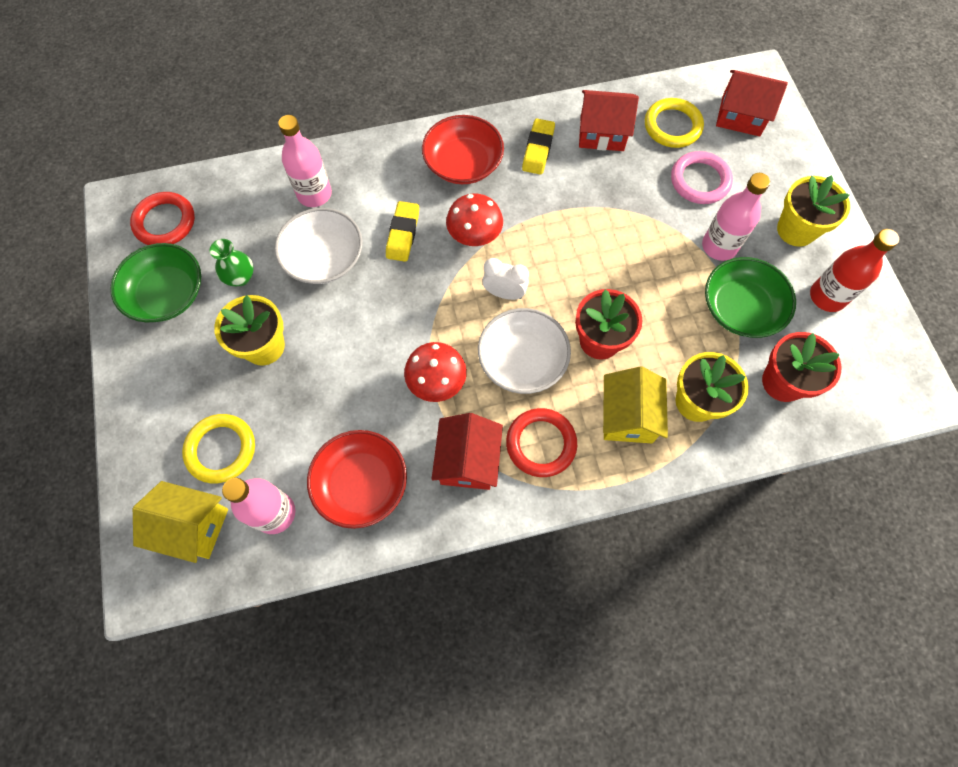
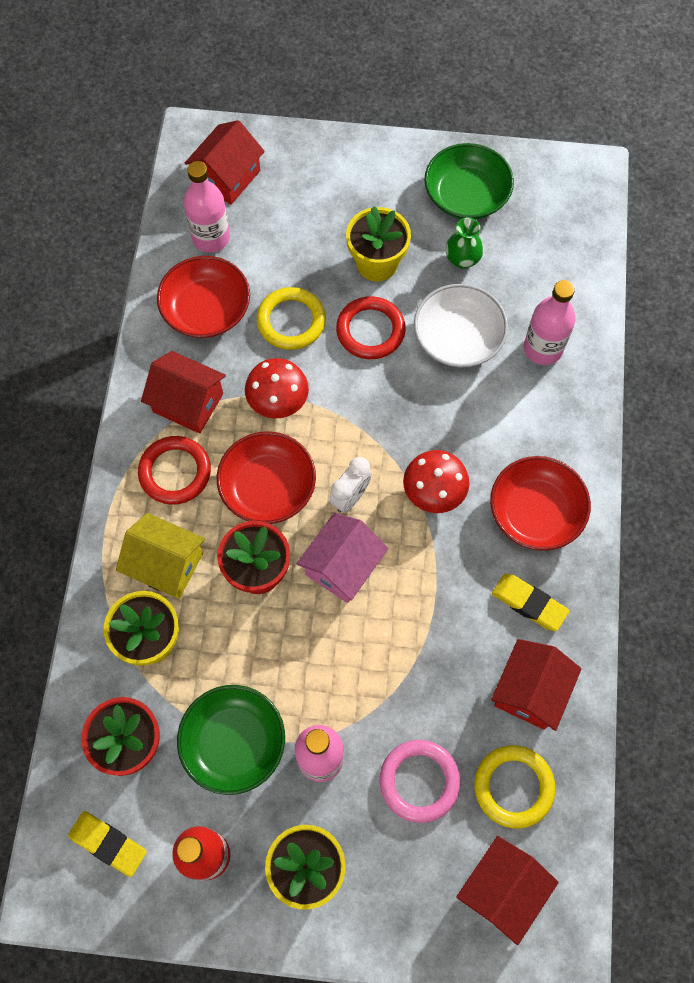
camera: 110 degrees right, 0 degrees up
red ring [130,192,195,245] -> red ring moved to [336,296,406,359]
yellow house [133,481,228,563] -> red house [185,120,265,205]
yellow ring [182,414,255,483] -> yellow ring moved to [257,287,326,350]
yellow eraser [386,201,419,262] -> yellow eraser moved to [68,811,147,877]
white bowl [478,308,571,394] -> red bowl [217,431,316,524]
none -> pink house [297,513,389,603]

